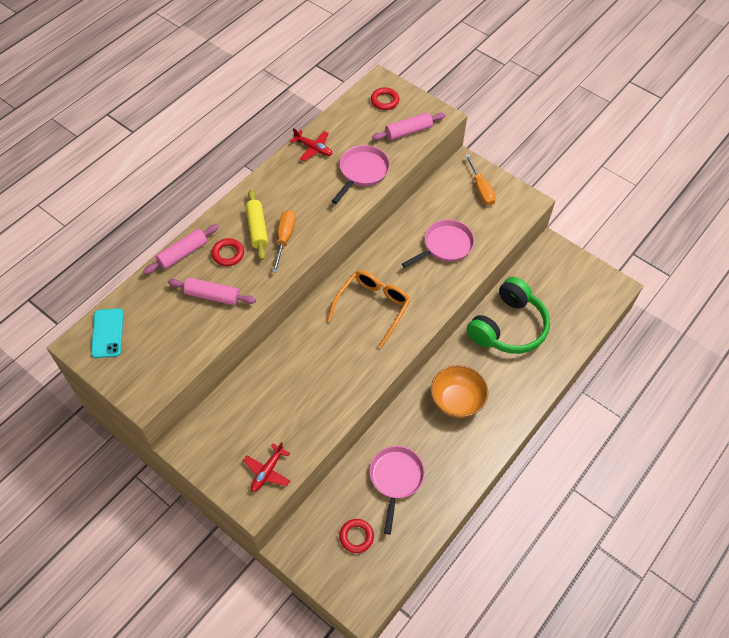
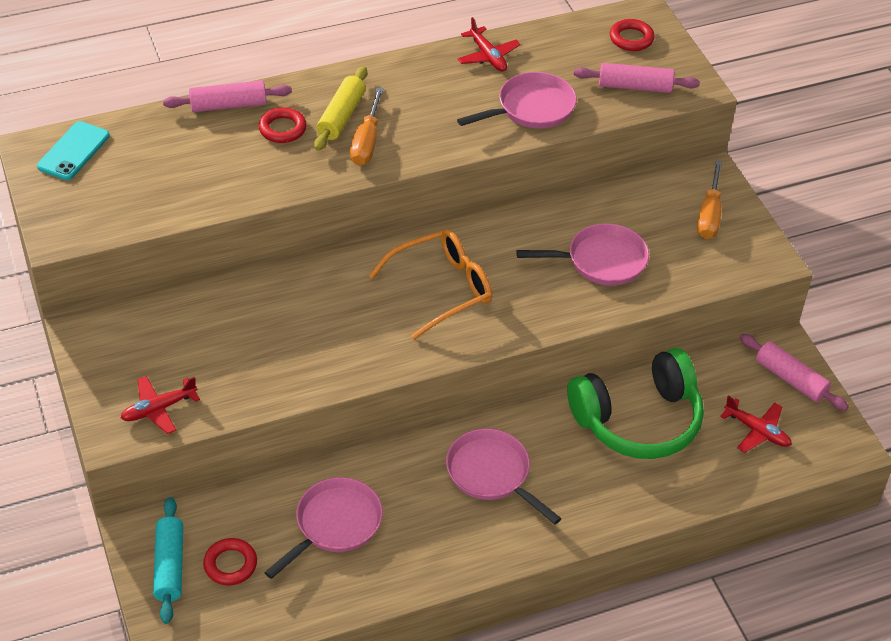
camera: 30 degrees right, 10 degrees down
pink rolling pin [168,278,256,305] -> pink rolling pin moved to [740,334,849,411]
orange screwdriver [272,210,296,273] -> orange screwdriver turned 150 degrees clockwise [350,87,384,166]
orange bowl [431,365,488,418] -> pink pan [446,428,561,525]
none -> turquoise rolling pin [153,497,183,624]
none -> red plane [720,396,792,453]

